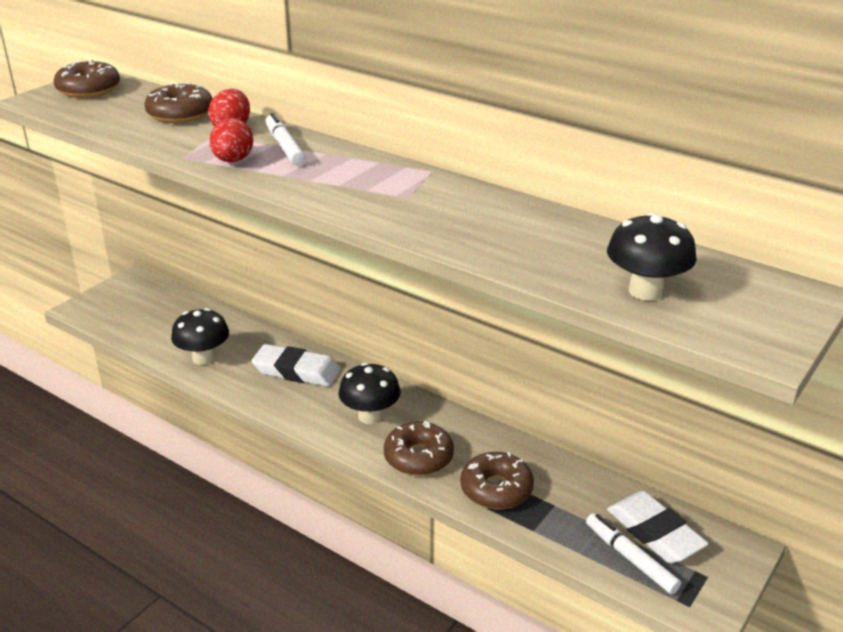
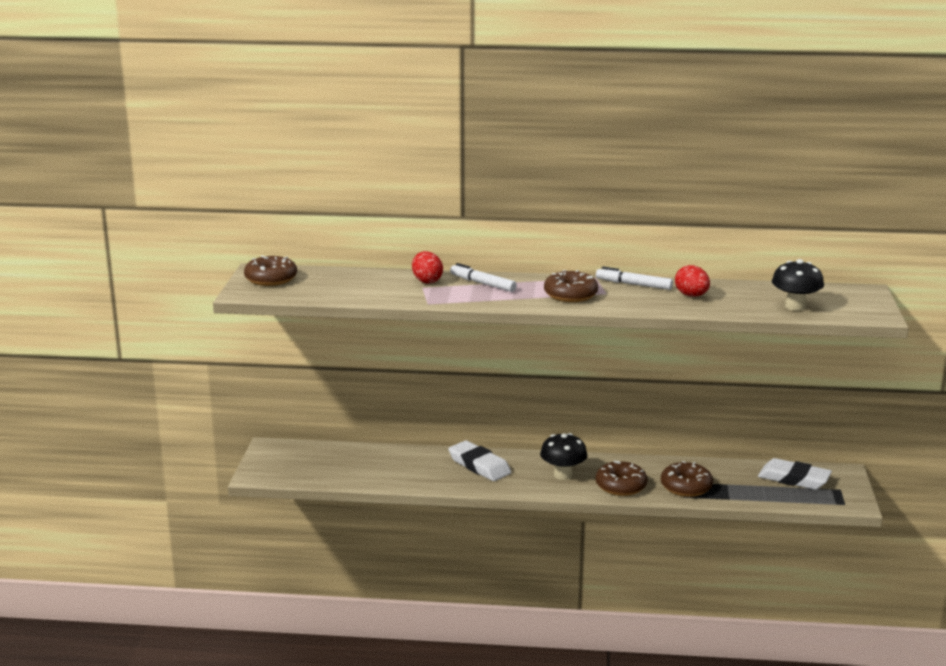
camera: 30 degrees left, 10 degrees down
brown donut [144,83,213,123] -> brown donut moved to [544,270,598,302]
black mushroom [171,308,229,365] -> none
red egg [209,118,253,163] -> red egg moved to [675,265,710,297]
white eraser [252,344,340,387] -> white eraser turned 60 degrees clockwise [448,440,511,481]
white marker [586,513,681,594] -> white marker moved to [596,267,673,290]

